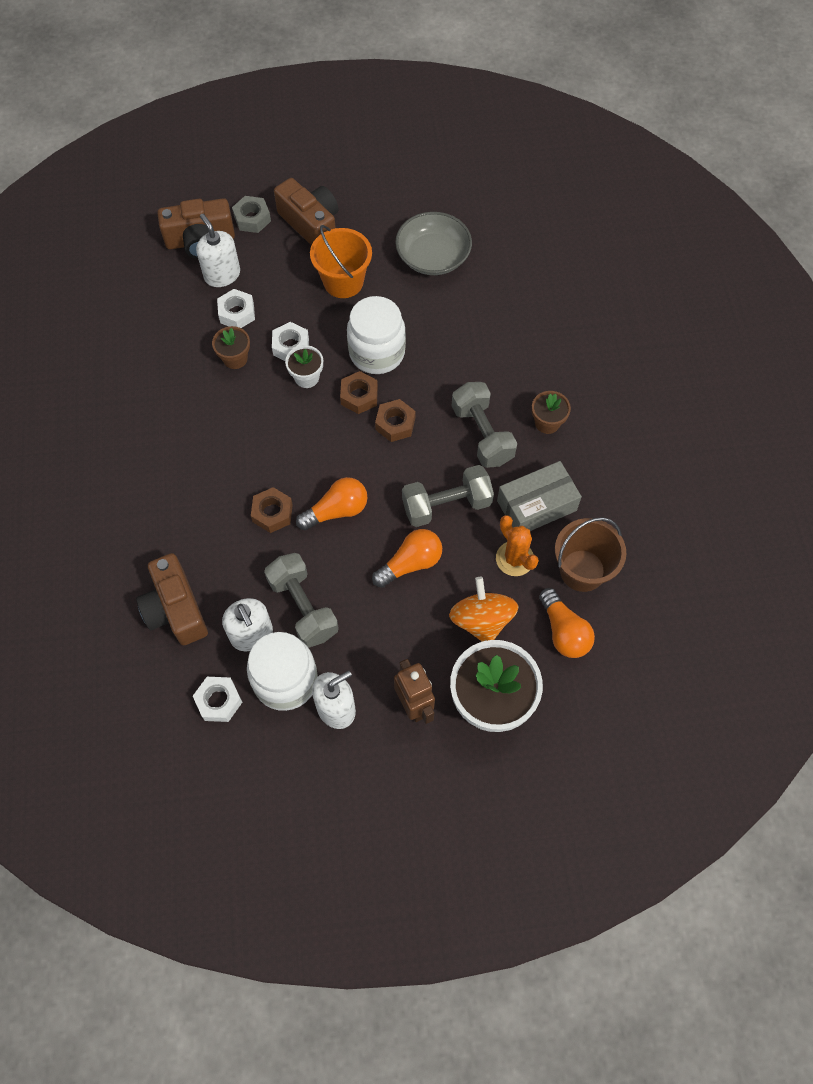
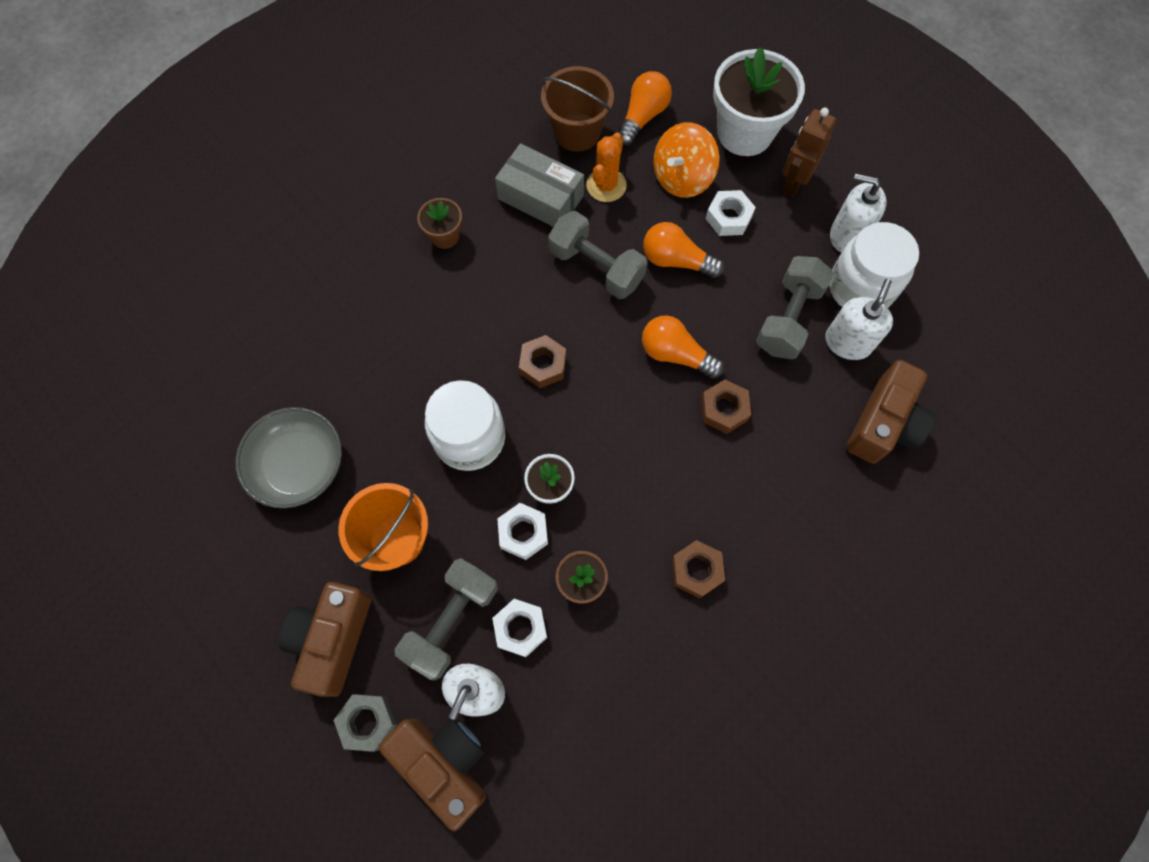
camera: 125 degrees left, 5 degrees up
white nut [193,677,242,722] -> white nut moved to [706,190,756,236]
brown nut [340,371,378,414] -> brown nut moved to [672,540,725,599]
grey dumbbell [452,382,517,468] -> grey dumbbell moved to [395,558,498,680]

